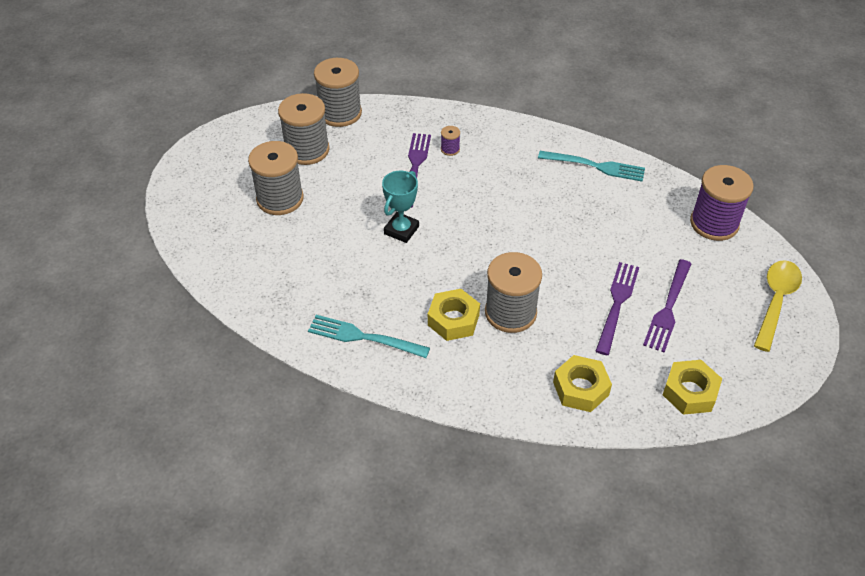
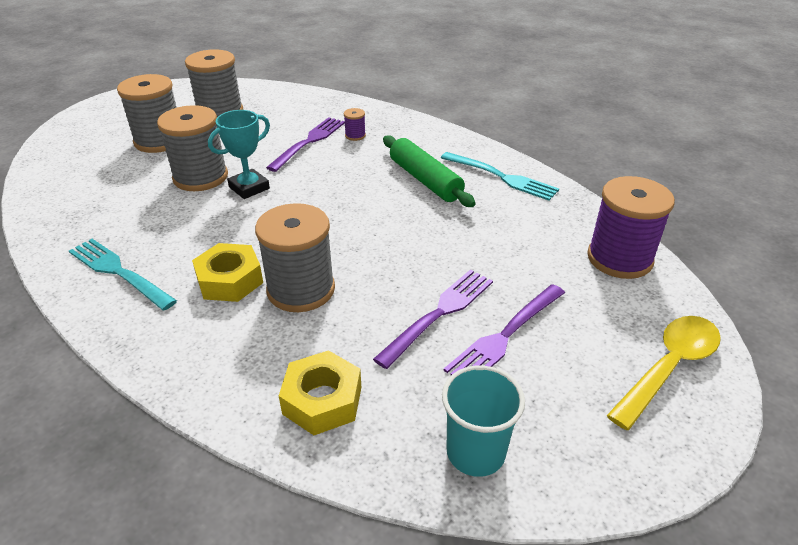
camera: 20 degrees right, 10 degrees down
grey spool [314,58,362,127] -> grey spool moved to [157,105,228,191]
yellow nut [663,360,722,415] -> turquoise cup [442,366,525,477]
none -> green rolling pin [383,135,476,207]

